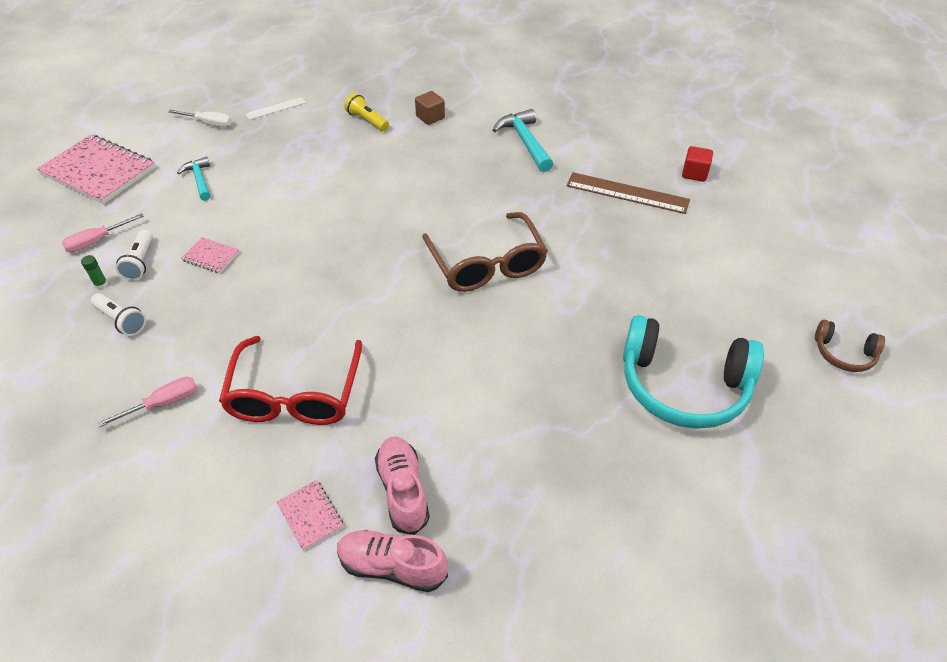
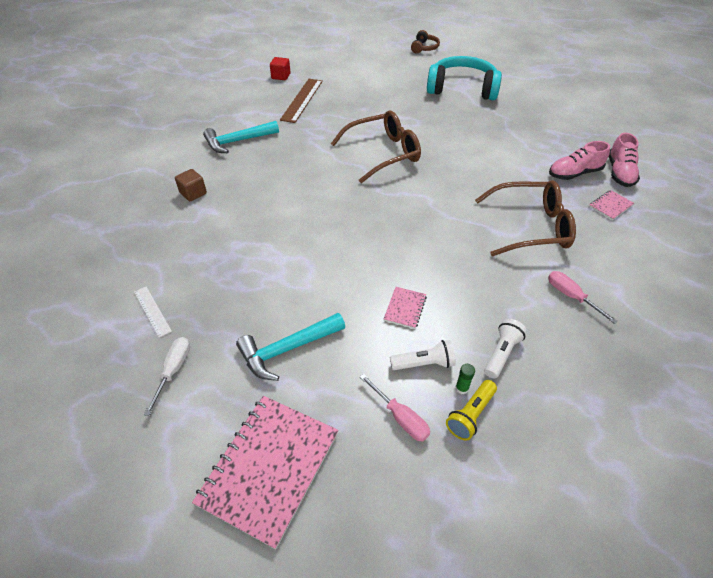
camera: 95 degrees left, 0 degrees up
turquoise hammer [177,157,210,201] -> turquoise hammer [236,313,345,381], size x1.55
red glasses [219,336,362,425] -> brown glasses [475,180,576,256]
yellow flashlight [344,93,389,131] -> yellow flashlight moved to [446,380,497,441]
turquoise headphones [623,315,764,429] -> turquoise headphones turned 90 degrees counterclockwise [427,56,502,100]

